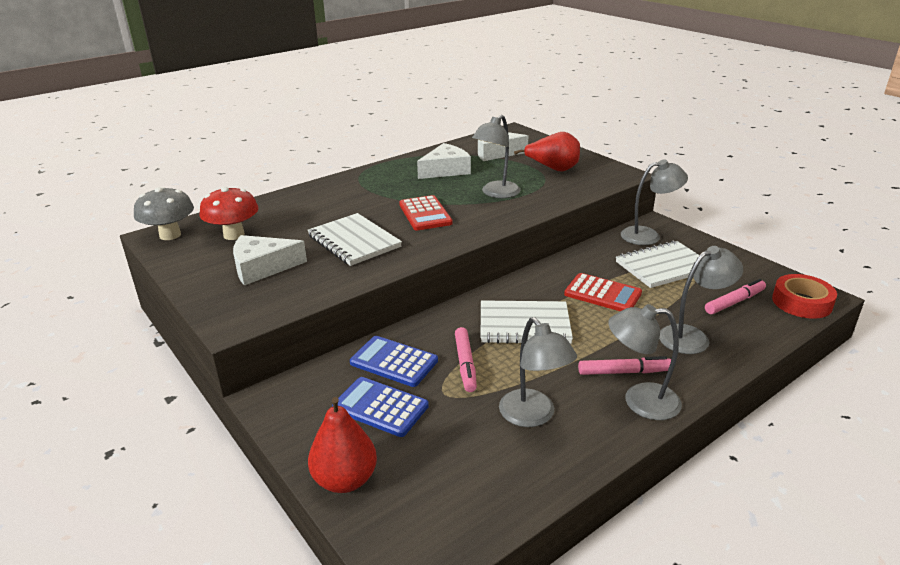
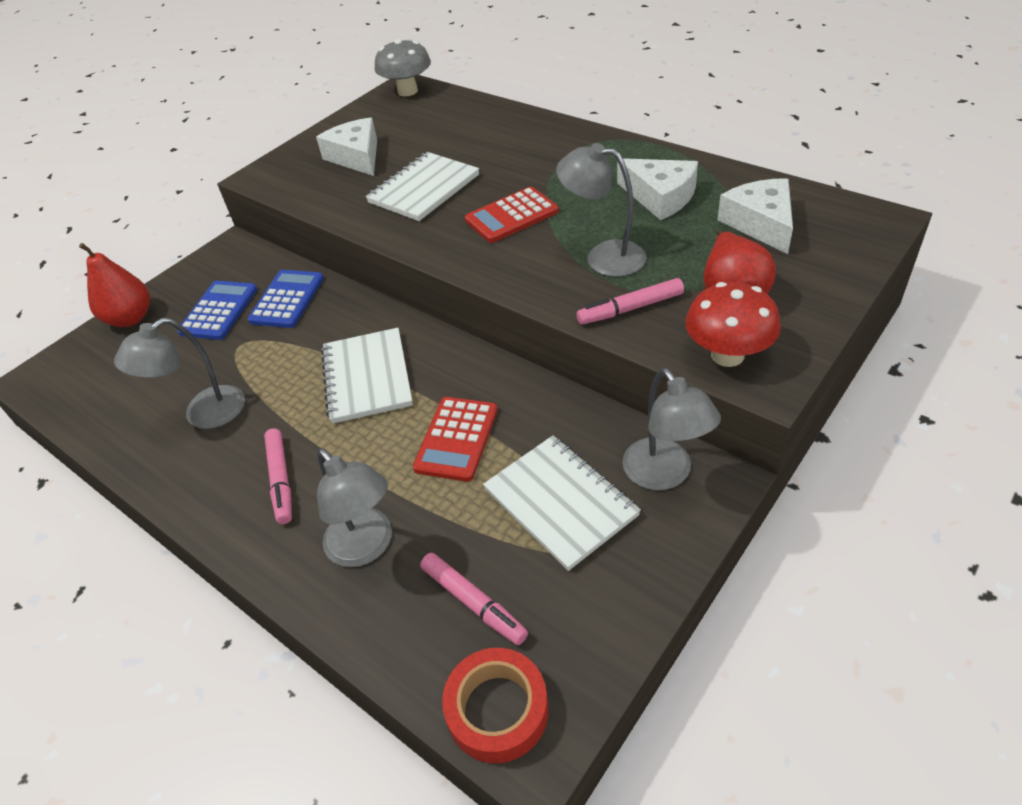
camera: 80 degrees right, 15 degrees up
red mushroom [200,187,259,240] -> red mushroom moved to [685,282,781,367]
pink marker [455,327,477,392] -> pink marker moved to [576,278,684,324]
grey lamp [608,304,682,420] -> none

